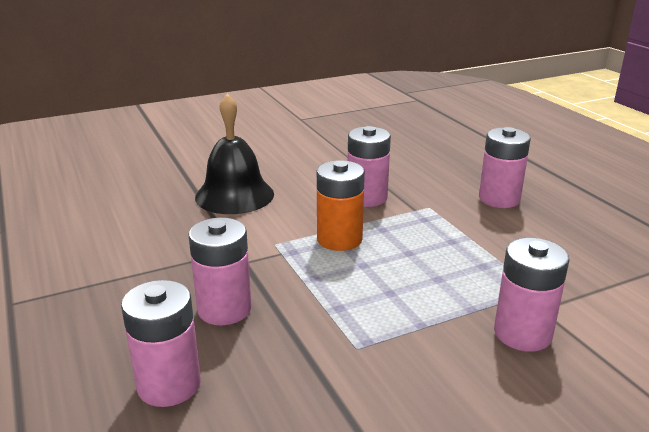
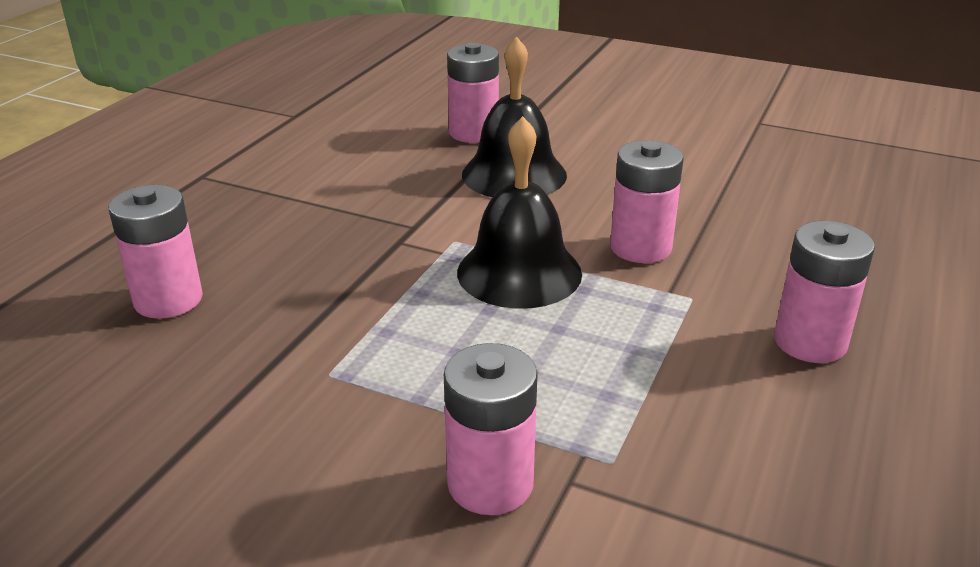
camera: 50 degrees right, 5 degrees up
pink battery [189,218,252,325] -> pink battery moved to [447,43,499,143]
orange battery [317,160,365,251] -> black bell [457,116,582,309]

